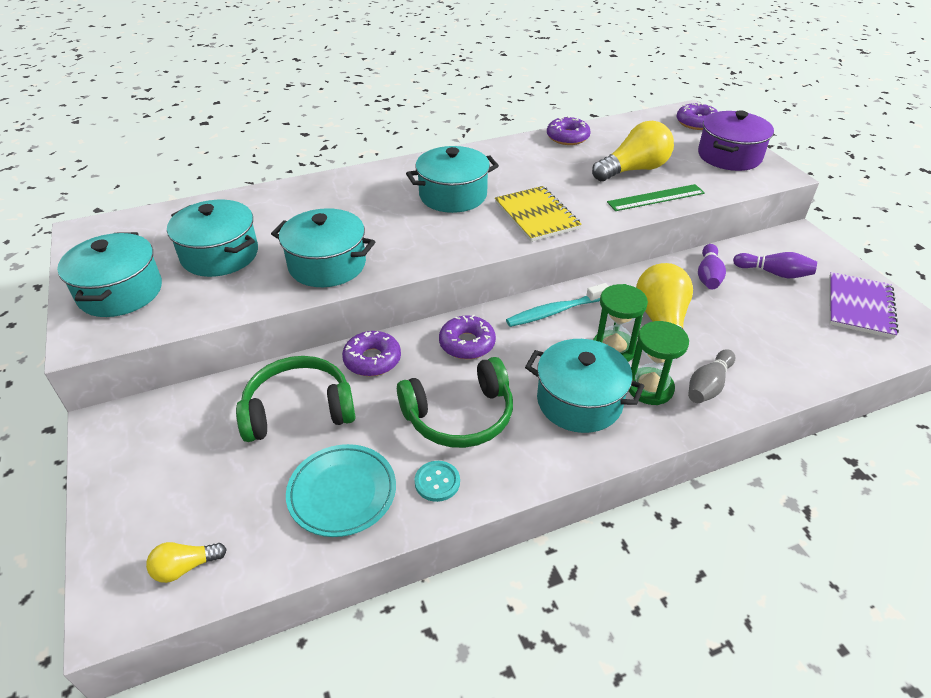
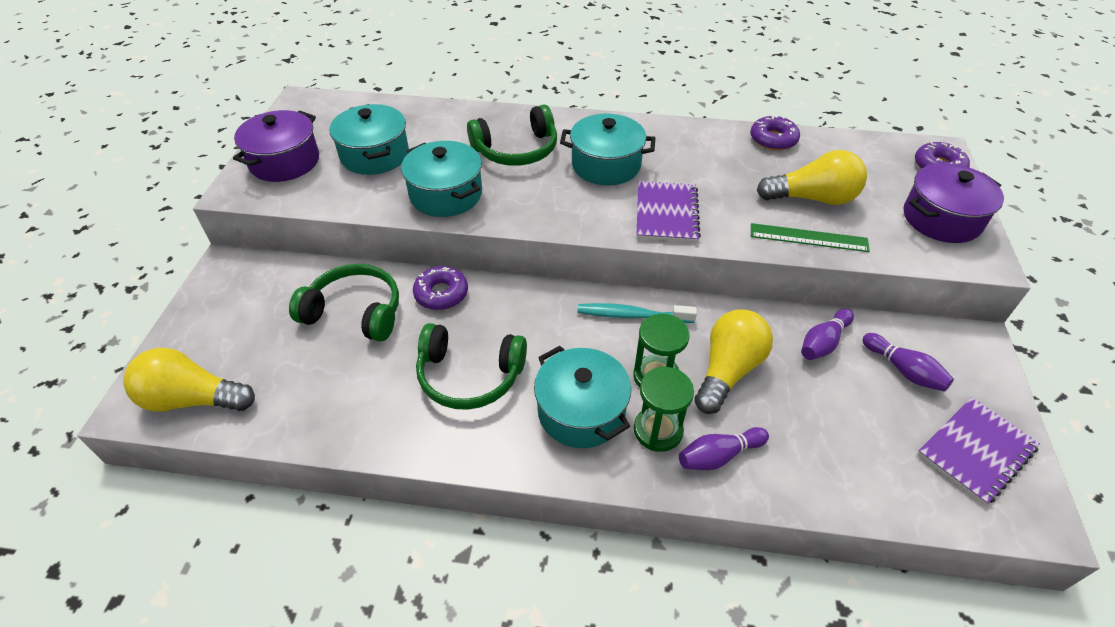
camera: 30 degrees right, 5 degrees up
turquoise pot [57,232,162,317] -> purple pot [233,110,319,182]
yellow light bulb [146,542,227,583] -> yellow light bulb [123,347,255,412], size x2.00
turquoise plate [286,444,396,537] -> none
turquoise button [414,461,460,502] -> none
purple donut [439,314,496,359] -> none
yellow notebook [495,186,582,242] -> purple notebook [637,181,701,243]
grey bowling pin [688,349,735,403] -> purple bowling pin [679,427,769,470]
none -> green headphones [467,104,557,166]

